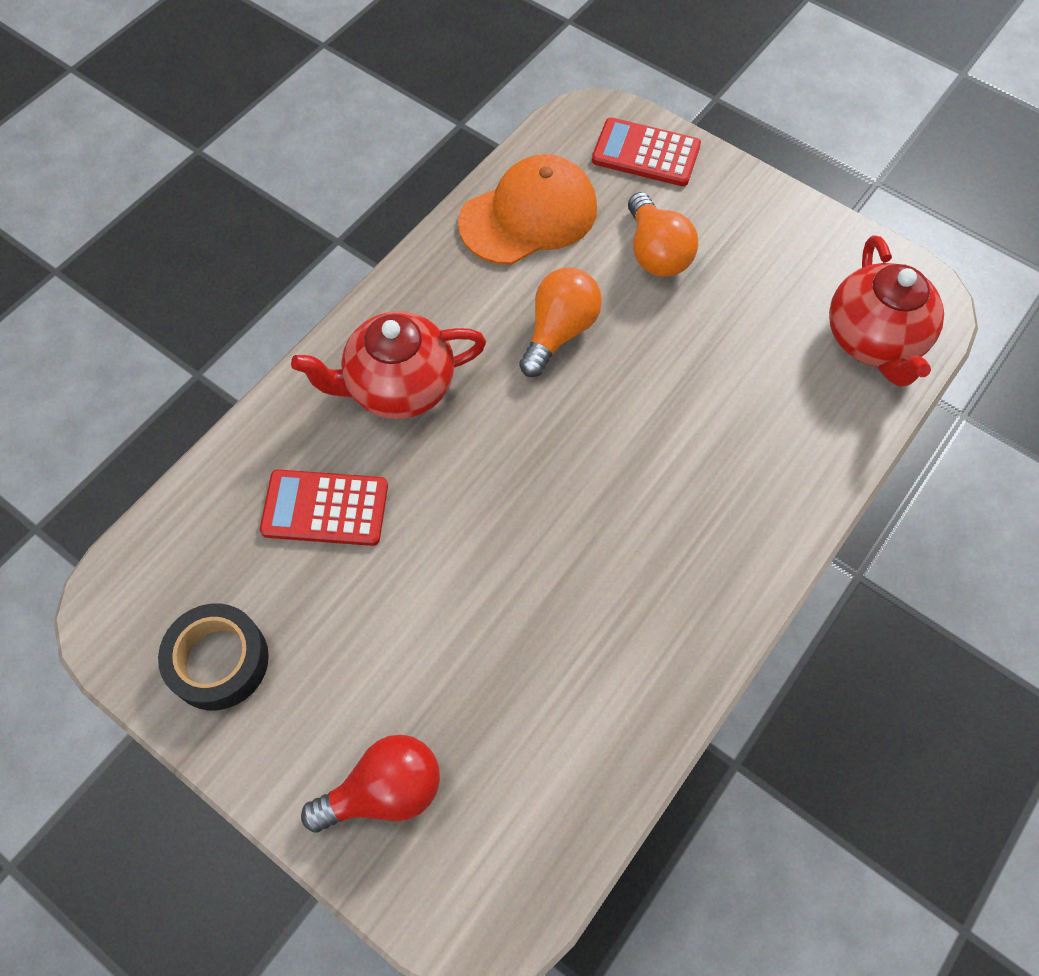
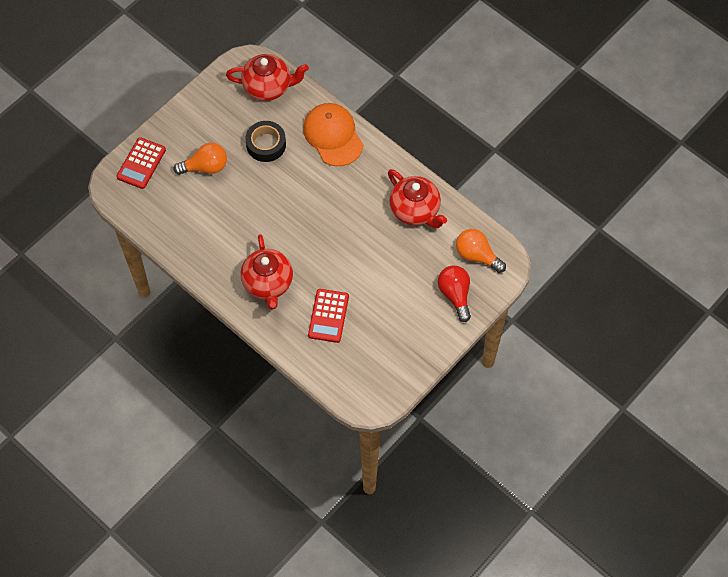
camera: 85 degrees left, 0 degrees up
black tape [158,604,269,710] -> black tape moved to [245,121,286,162]
orange cap [458,154,597,265] -> orange cap moved to [303,103,363,166]
orange light bulb [519,267,602,377] -> orange light bulb moved to [456,229,506,273]
none -> red teapot [388,169,447,228]

